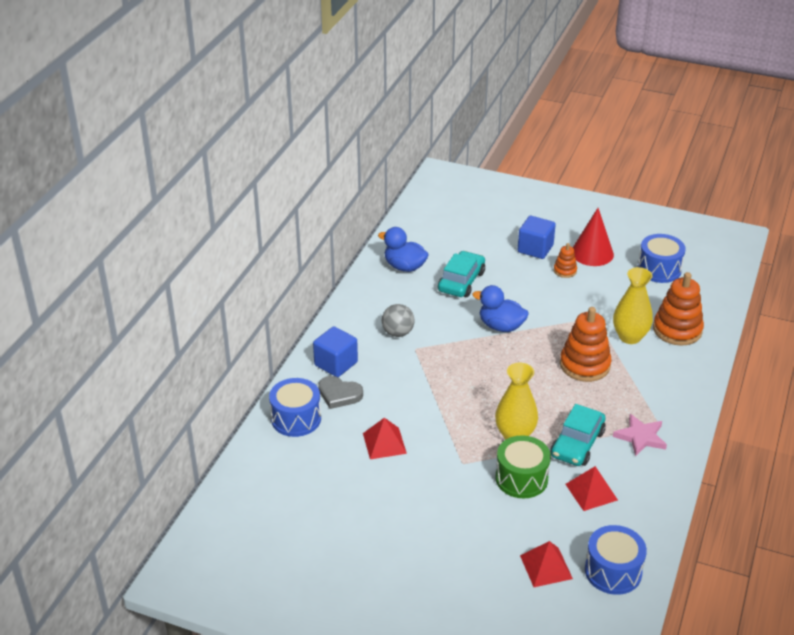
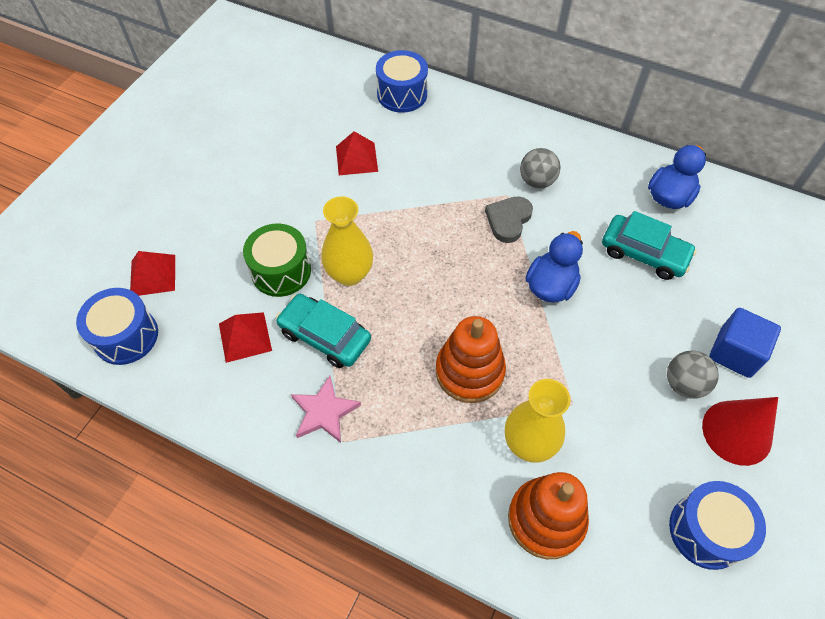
camera: 95 degrees right, 20 degrees up
blue cube [313,326,358,377] -> none
grey heart [318,376,363,409] -> grey heart moved to [485,196,533,243]
orange stacking toy [554,243,577,278] -> grey ball [667,351,719,399]

